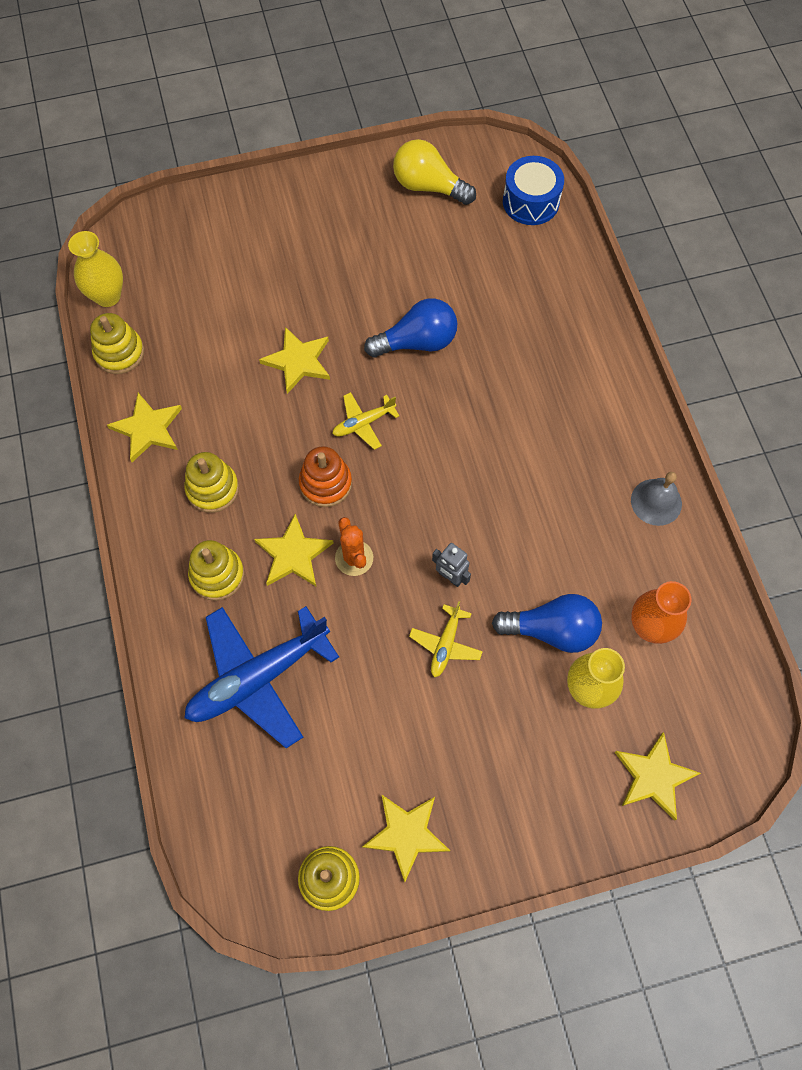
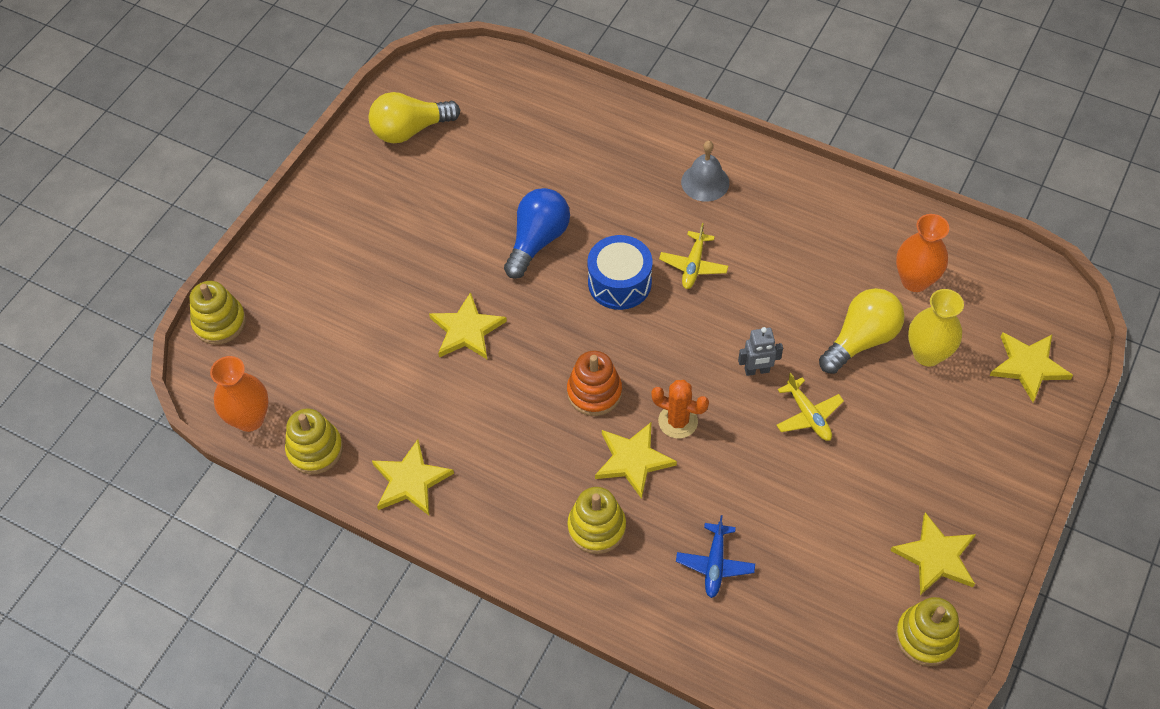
camera: 45 degrees left, 10 degrees down
yellow vase [68,231,123,307] -> orange vase [210,356,269,432]
yellow stacking toy [184,452,239,513] -> yellow stacking toy moved to [190,281,246,345]
blue plane [185,606,339,748] -> blue plane [676,515,755,598], size x0.48
yellow plane [332,392,399,450] -> yellow plane moved to [659,223,728,289]
blue light bulb [492,594,602,653] -> yellow light bulb [819,288,905,374]
blue drum [503,156,564,225] -> blue drum moved to [587,235,652,310]
grey bell [631,472,682,526] -> grey bell moved to [681,141,729,202]

